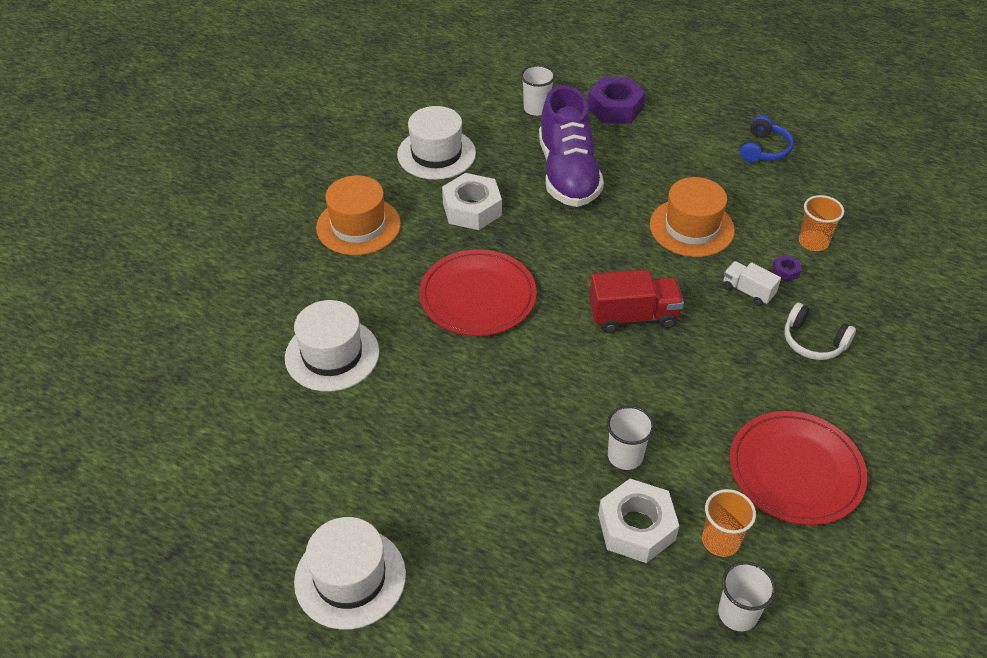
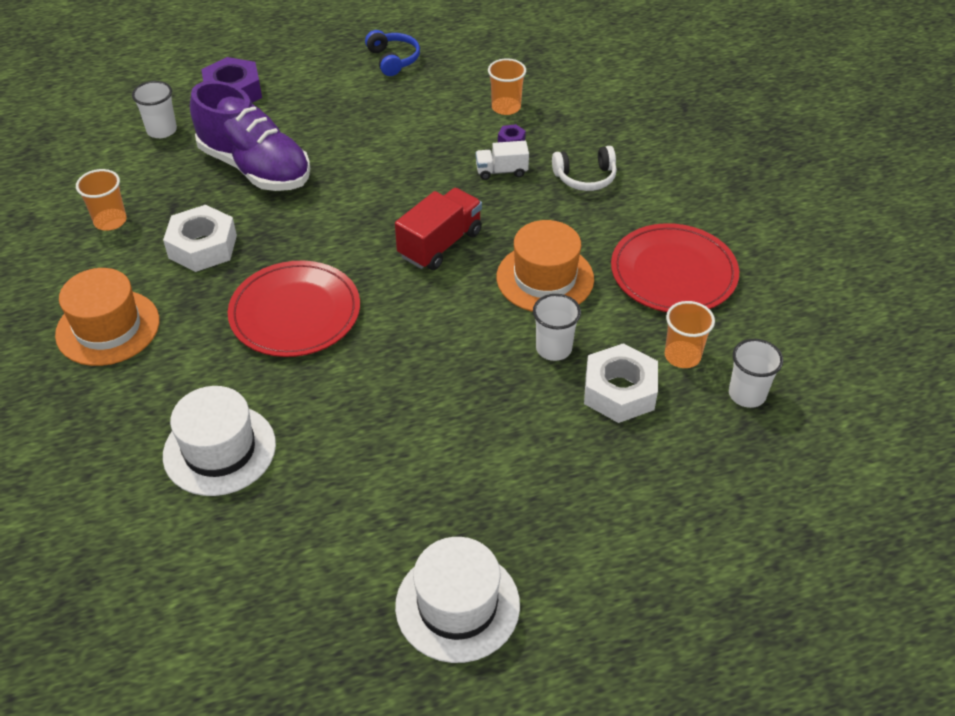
camera: 45 degrees left, 0 degrees up
white hat [397,106,476,180] -> orange cup [76,169,127,231]
orange hat [650,177,735,257] -> orange hat moved to [497,220,594,312]

